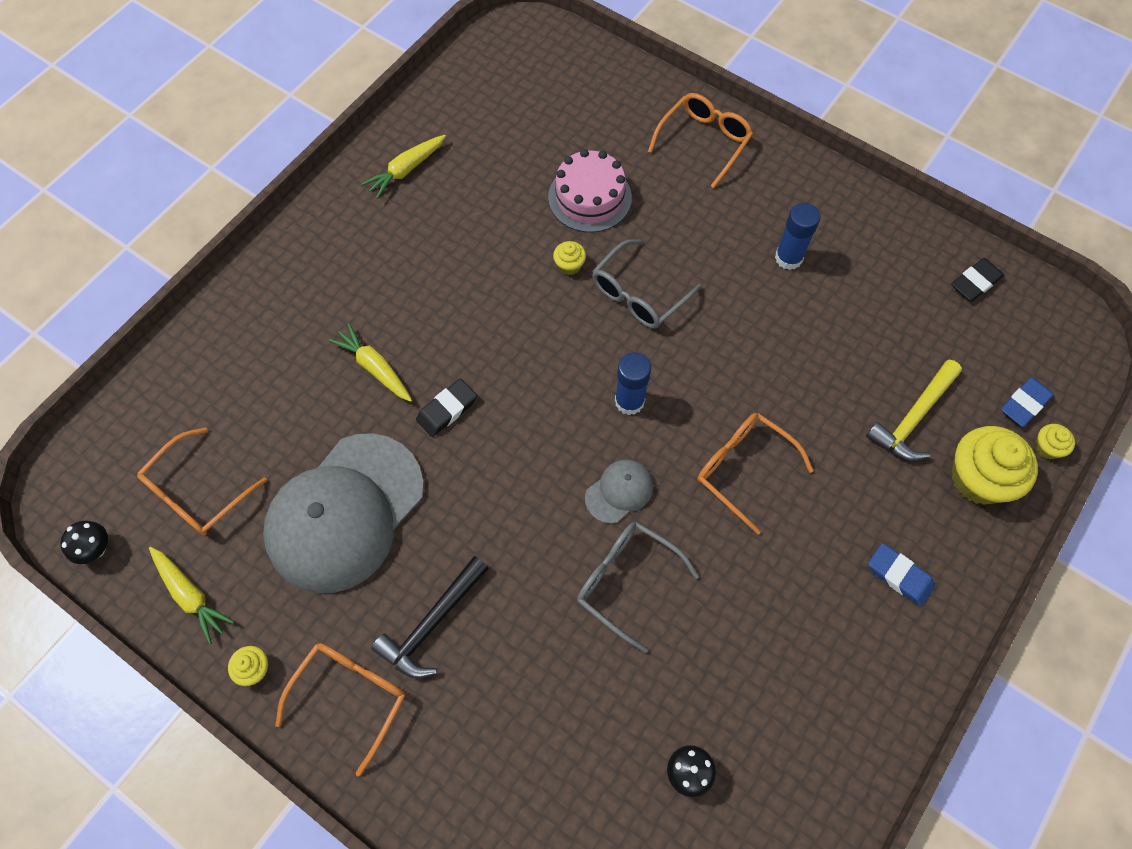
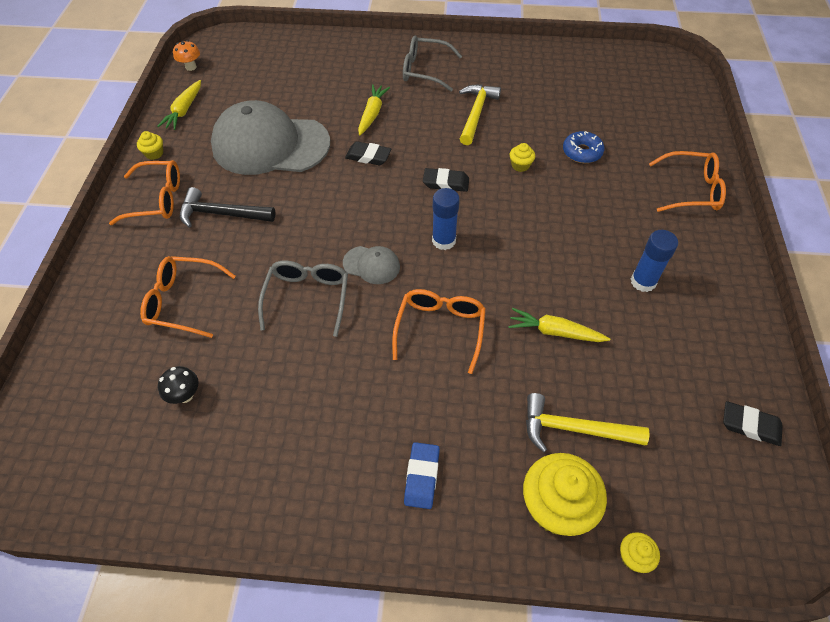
camera: 60 degrees right, 10 degrees down
black mushroom [60,521,108,564] -> orange mushroom [173,40,200,71]
orange glasses [137,428,267,535] -> orange glasses moved to [140,256,236,338]
yellow carrot [361,135,446,199] -> yellow carrot moved to [508,308,610,342]
pink cake [548,149,632,233] -> blue donut [563,131,604,163]
grey glasses [592,239,702,329] -> grey glasses moved to [403,35,462,91]
blue eraser [1001,377,1054,427] -> none
none -> black eraser [423,168,469,192]
none -> yellow hammer [459,85,501,145]

